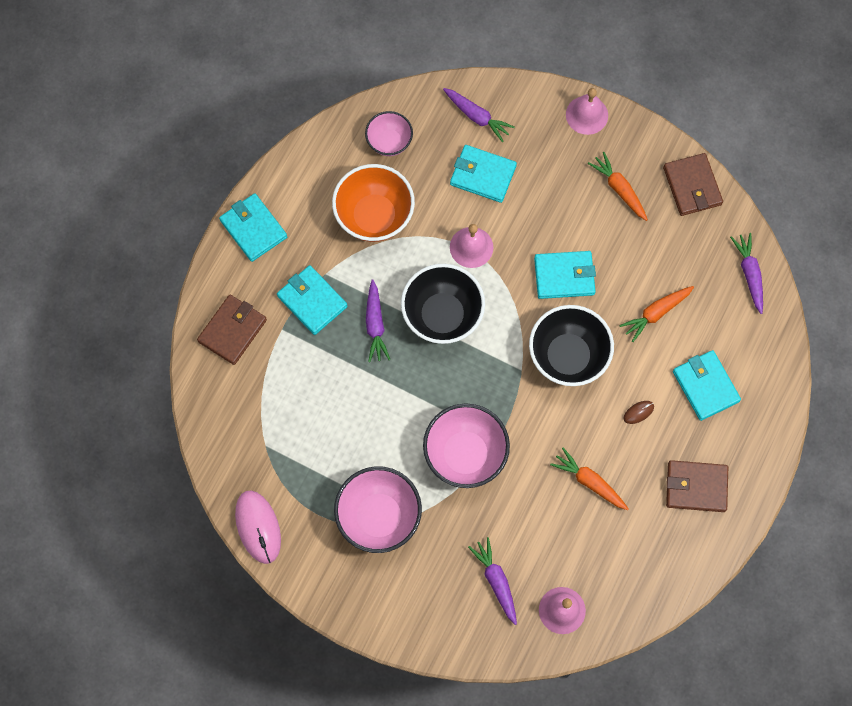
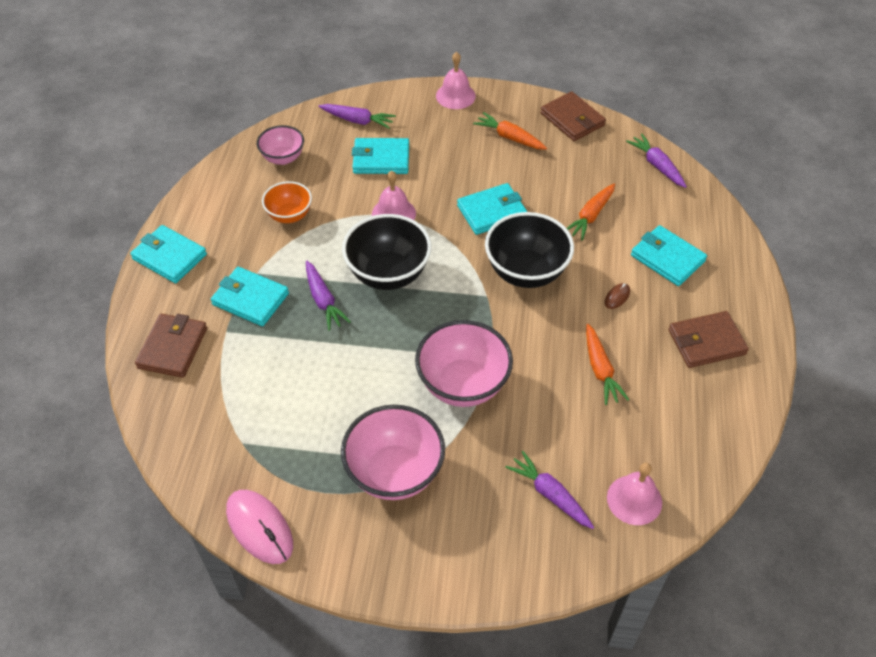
camera: 20 degrees left, 20 degrees down
orange bowl [332,164,415,242] -> orange bowl [262,181,312,223], size x0.59
orange carrot [550,447,628,510] -> orange carrot turned 120 degrees counterclockwise [586,324,629,405]

